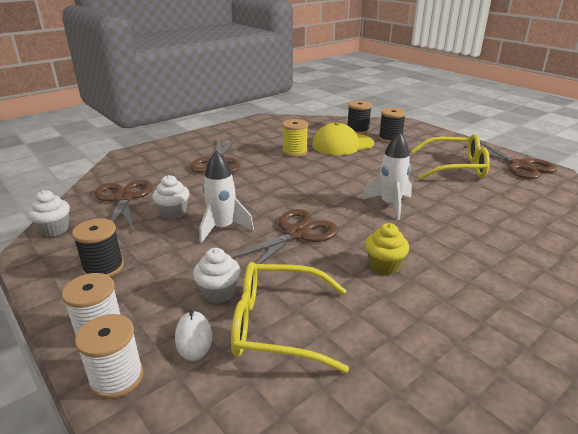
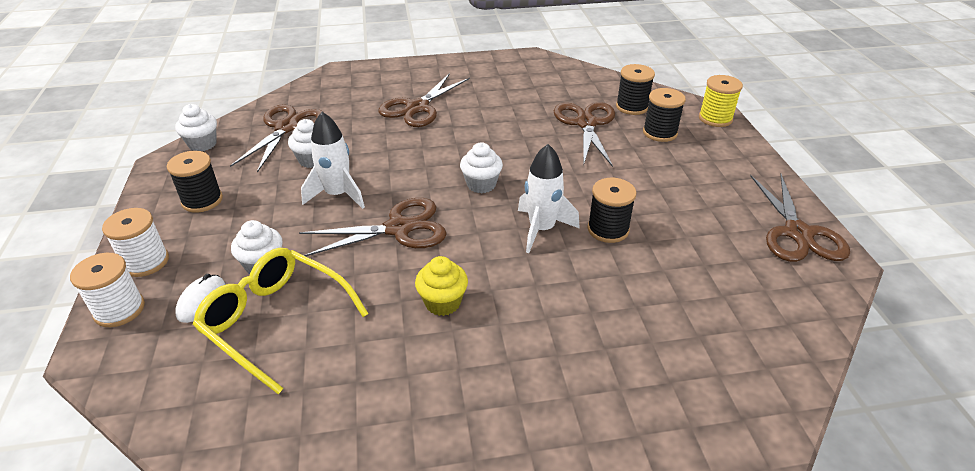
camera: 30 degrees right, 10 degrees up
yellow spool [282,119,308,157] -> yellow spool moved to [699,75,743,127]
yellow cap [312,122,374,155] -> brown scissors [554,102,615,167]
yellow glasses [411,134,490,180] -> none
none -> white cupcake [460,142,503,193]
none -> black spool [587,178,637,243]

